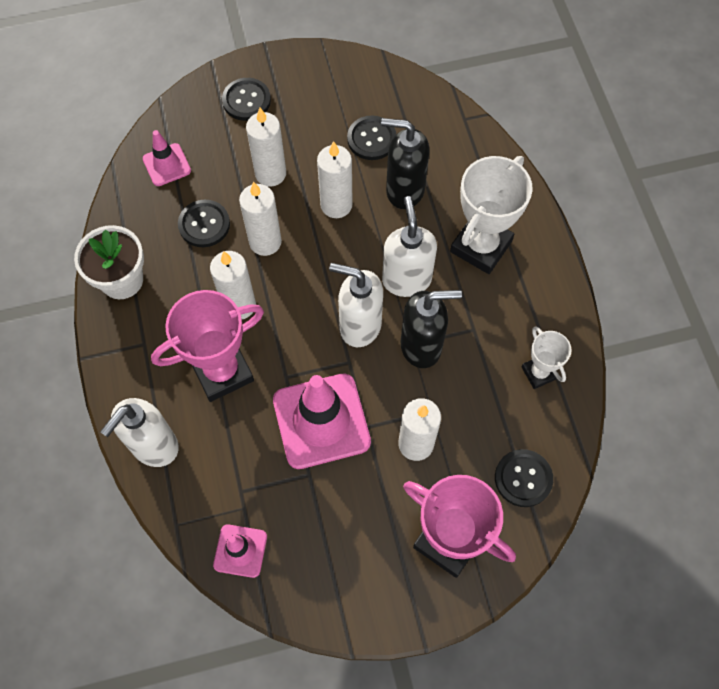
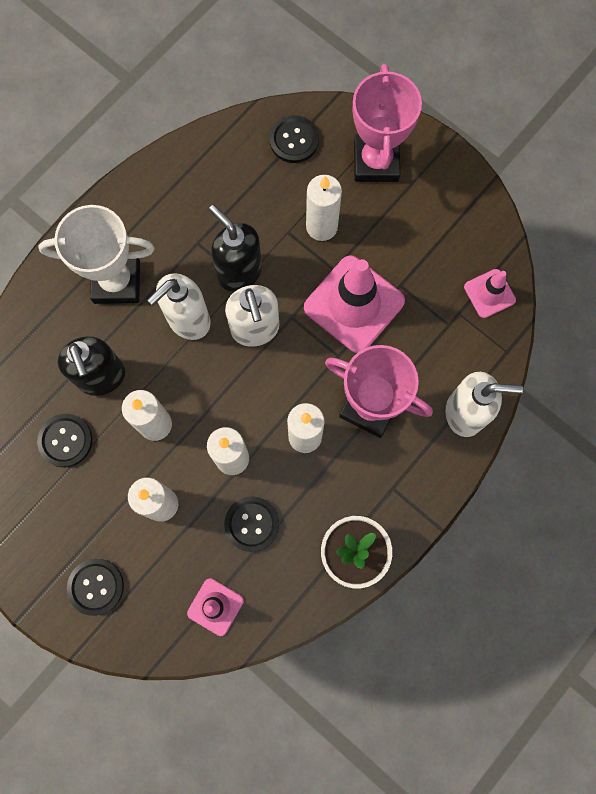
camera: 125 degrees left, 10 degrees up
white trophy [522,326,571,389] -> none

